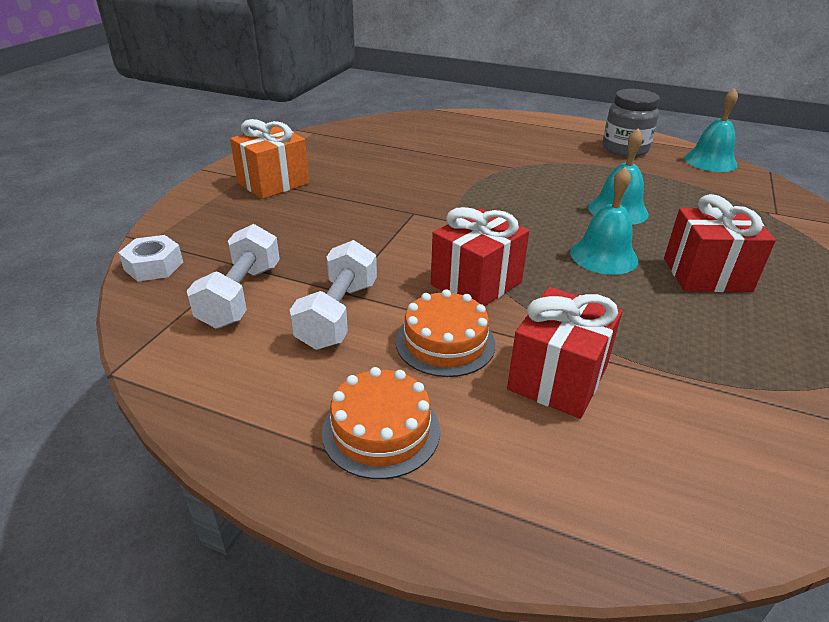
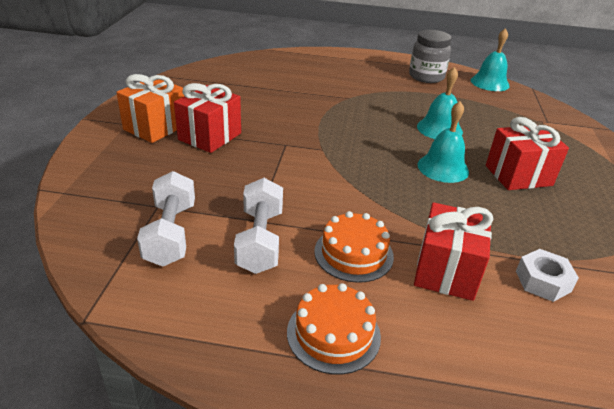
camera: 15 degrees left, 0 degrees up
white nut [118,235,183,281] -> white nut moved to [516,249,579,302]
red gift [431,207,529,306] -> red gift moved to [174,83,241,153]

